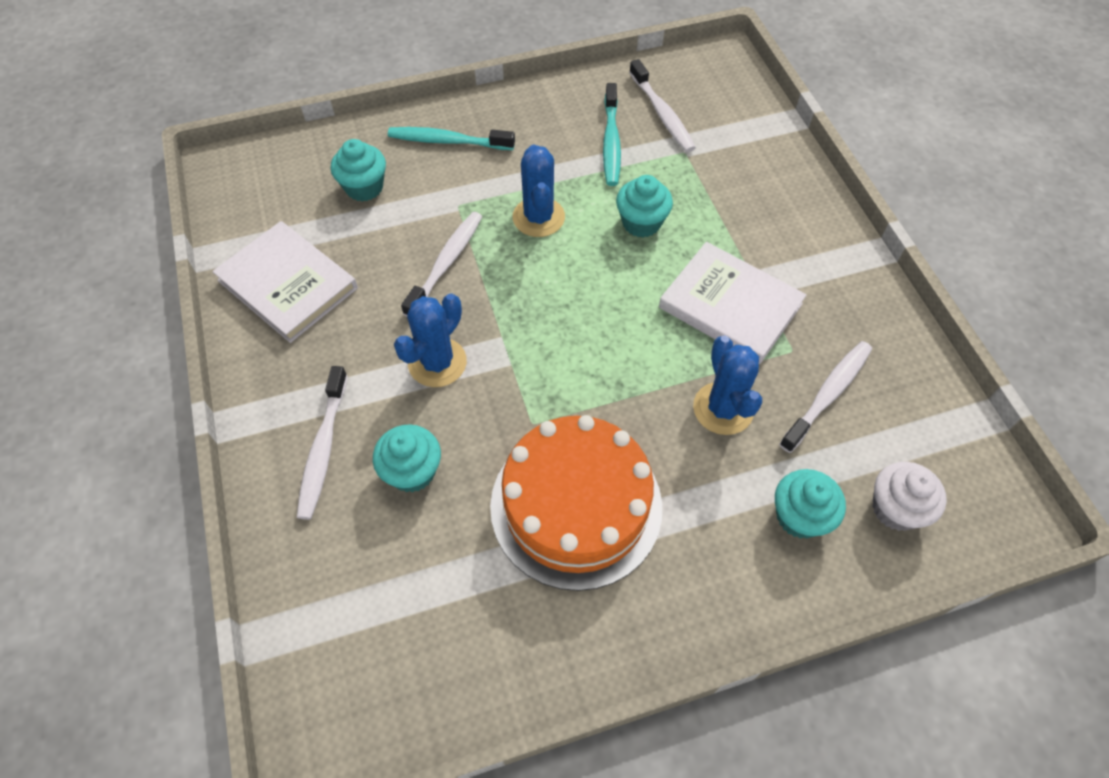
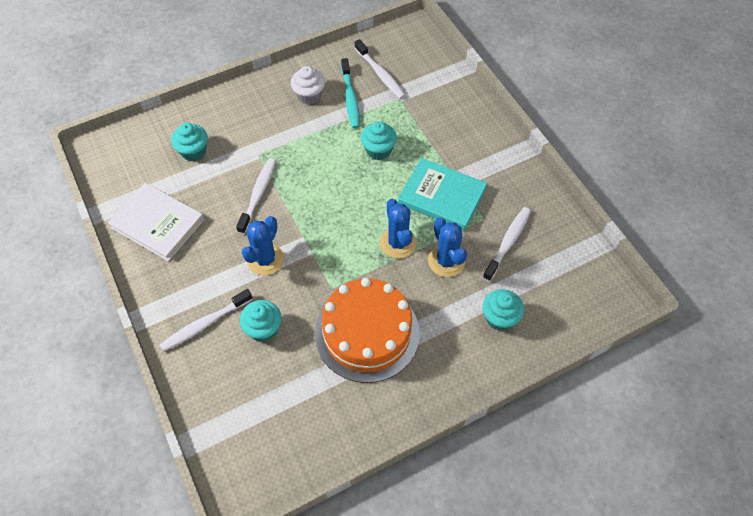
camera: 10 degrees left, 0 degrees up
white toothbrush [297,366,348,520] -> white toothbrush turned 60 degrees clockwise [160,289,253,351]
turquoise toothbrush [388,127,515,150] -> none
blue cactus [513,144,565,237] -> blue cactus moved to [380,199,417,258]
white book [659,242,806,364] -> turquoise book [398,158,487,231]
white cupcake [872,462,947,531] -> white cupcake moved to [291,66,325,105]

